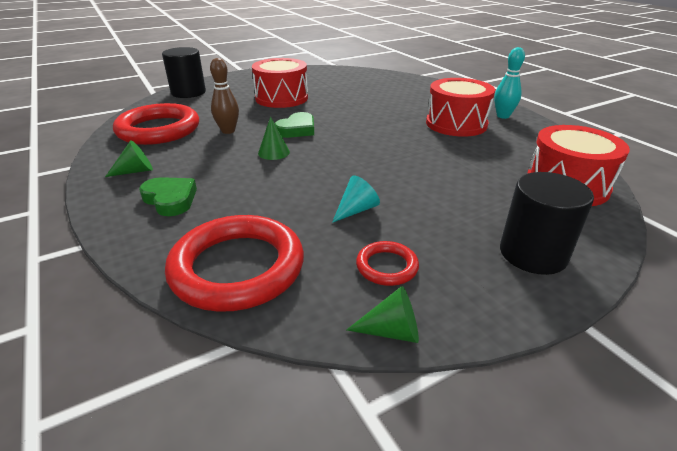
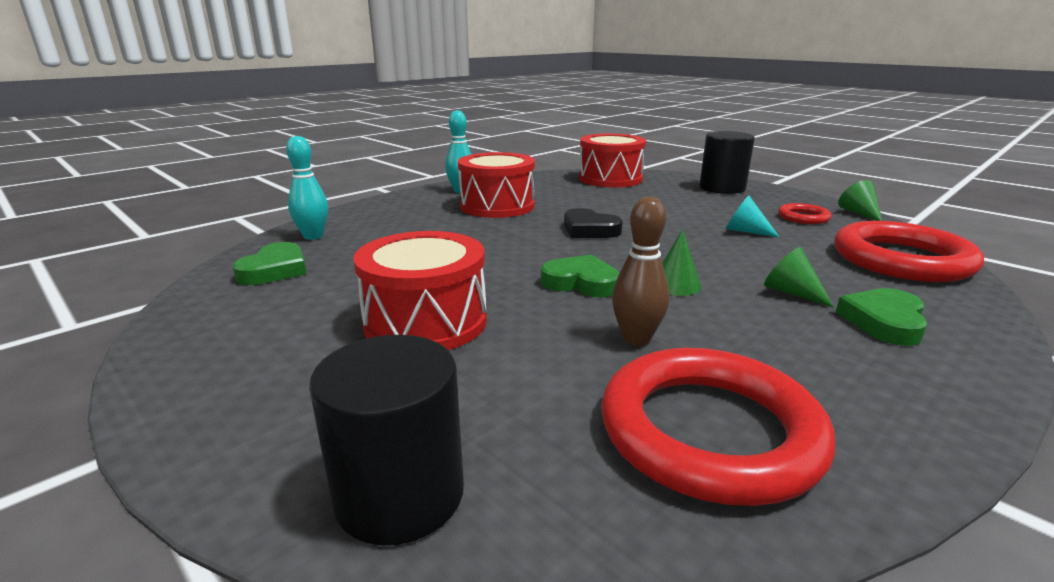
camera: 105 degrees left, 10 degrees down
green cone [105,140,153,177] -> green cone moved to [764,247,834,308]
none -> green heart [233,242,306,285]
none -> turquoise bowling pin [286,136,328,240]
none -> black heart [564,208,622,238]

